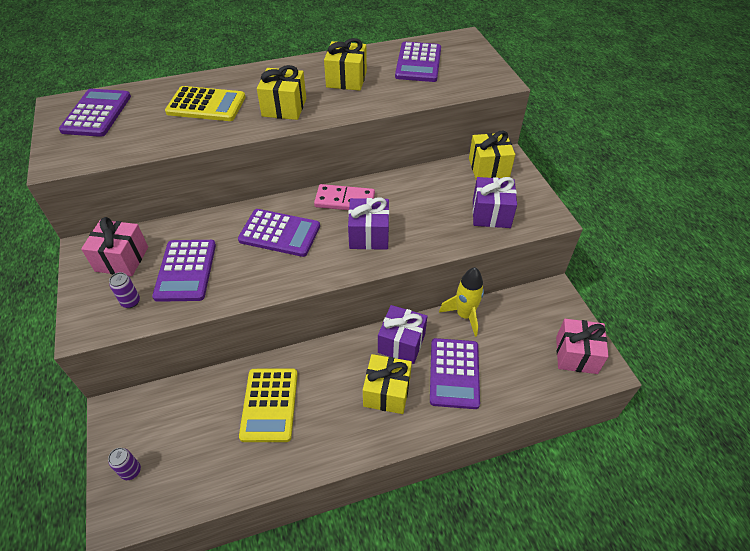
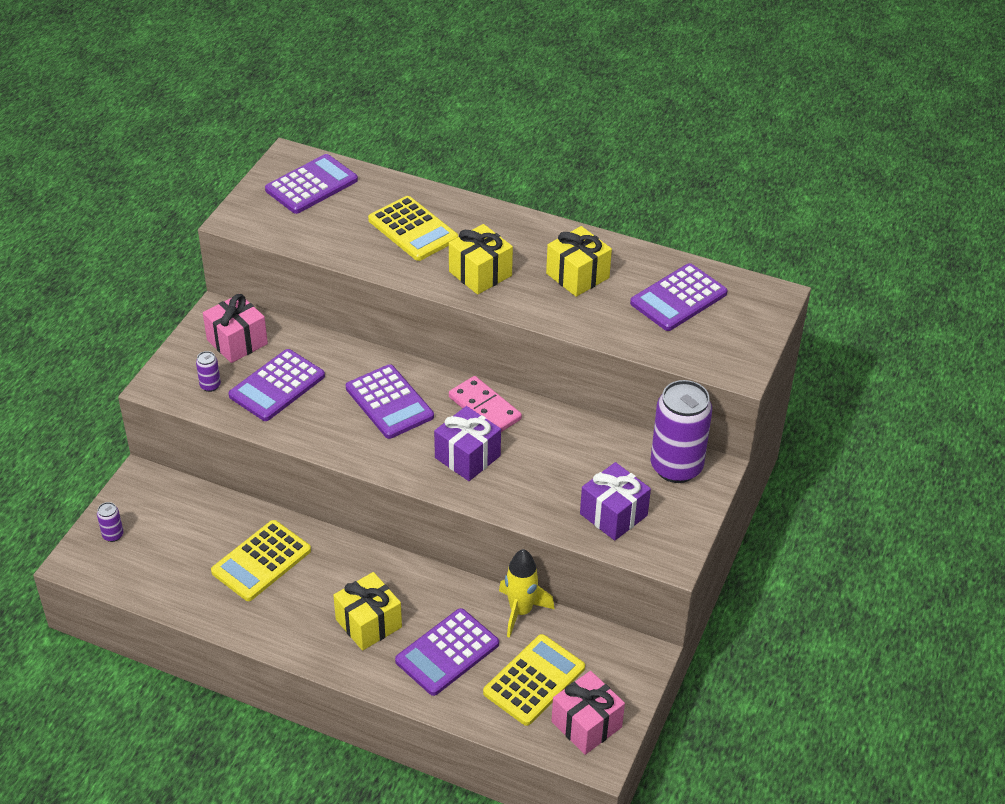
camera: 40 degrees right, 5 degrees down
purple gift [378,305,427,364] -> none
yellow gift [469,131,515,179] -> purple can [651,380,712,483]
none -> yellow calculator [483,634,585,726]

